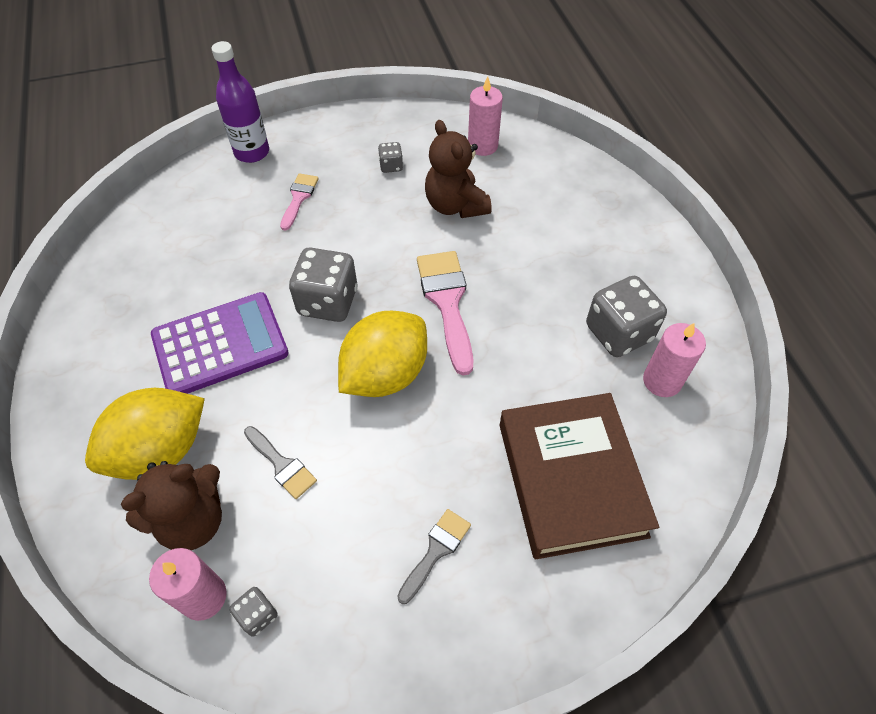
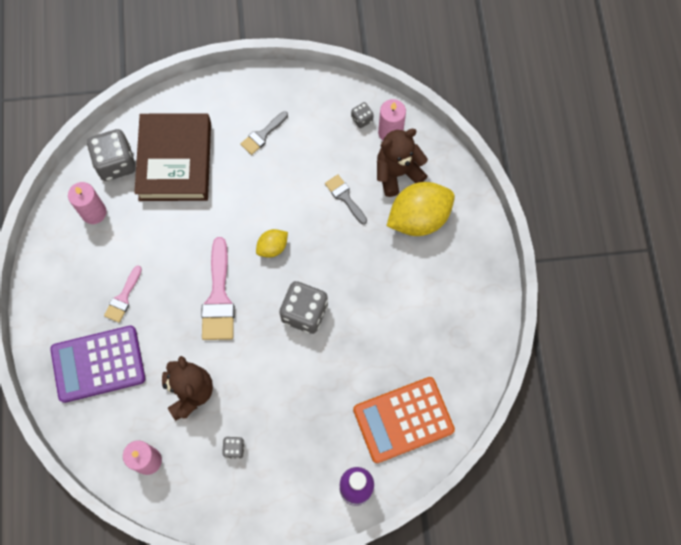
camera: 170 degrees left, 15 degrees up
purple calculator [151,292,289,394] -> purple calculator moved to [50,326,146,403]
pink brush [280,173,319,231] -> pink brush moved to [104,266,142,323]
yellow lemon [338,311,427,397] -> yellow lemon [256,229,288,258], size x0.51
grey dice [586,276,667,357] -> grey dice moved to [87,129,136,181]
none -> orange calculator [353,377,455,463]

